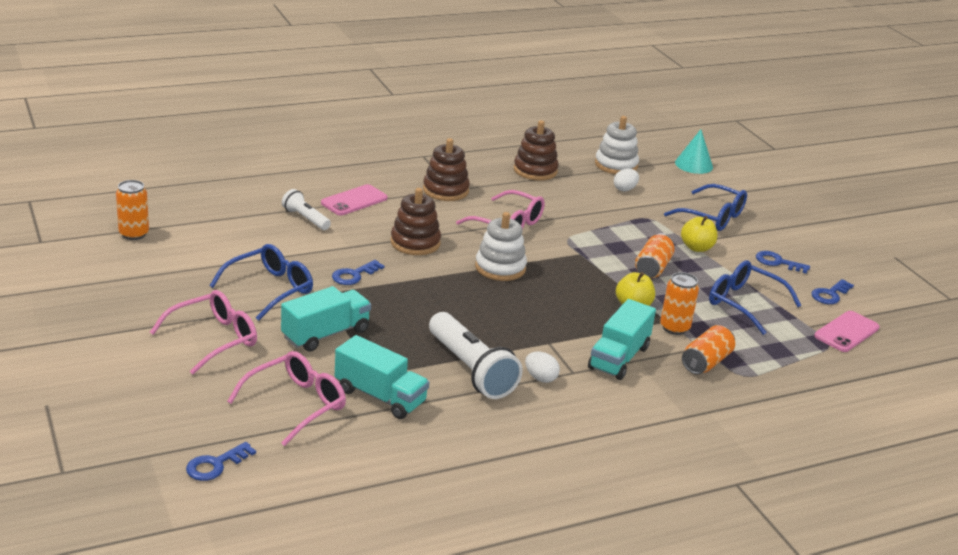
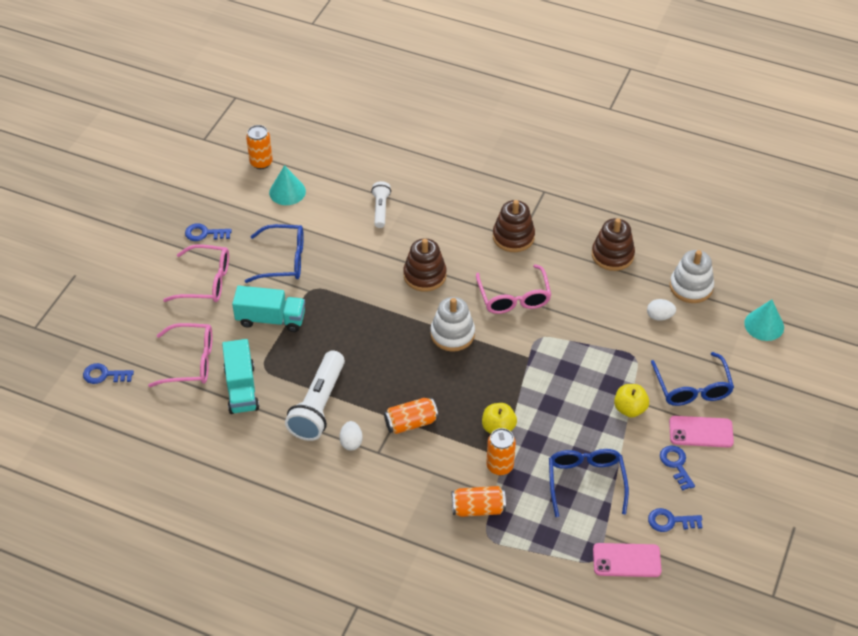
camera: 50 degrees right, 20 degrees up
pink phone [321,184,387,215] -> pink phone moved to [669,416,734,448]
blue key [332,260,384,285] -> blue key moved to [185,223,232,241]
turquoise truck [588,299,656,380] -> none
orange can [635,233,675,278] -> orange can moved to [384,398,438,434]
none -> turquoise cone [269,165,306,205]

